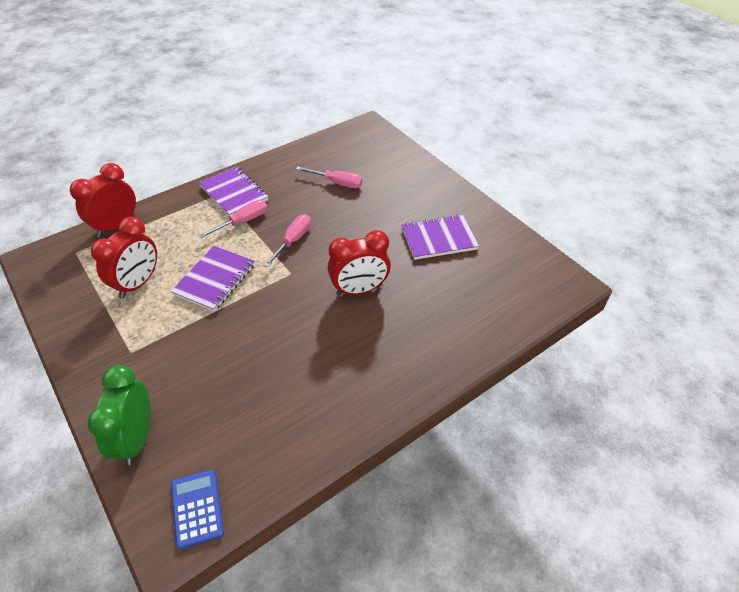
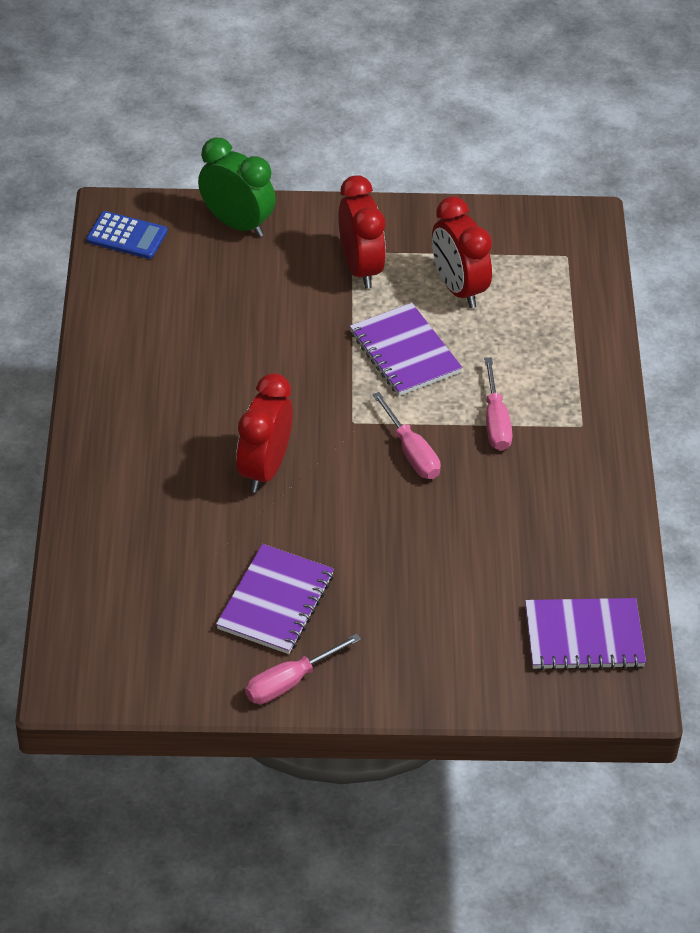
camera: 125 degrees right, 0 degrees up
red clock [70,163,136,237] -> red clock moved to [338,175,386,289]
purple notebook [199,167,268,216] -> purple notebook moved to [525,598,646,670]
pink screwdriver [296,167,362,188] -> pink screwdriver moved to [245,634,361,704]

